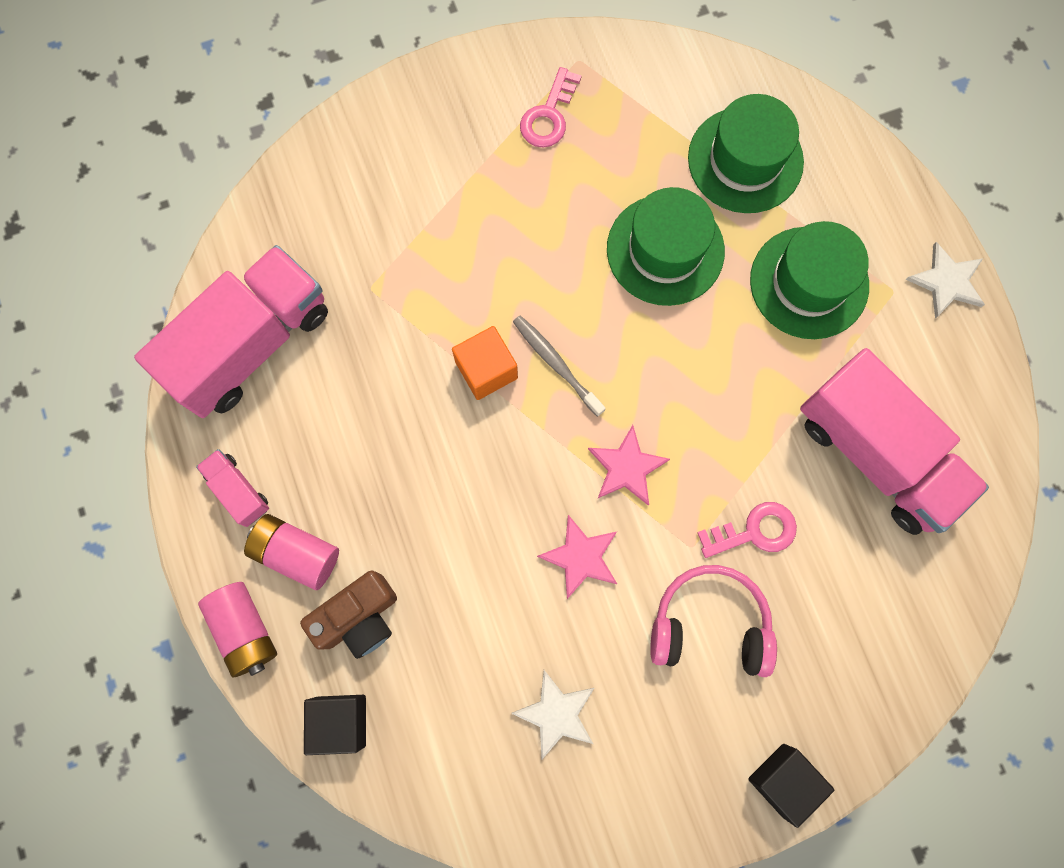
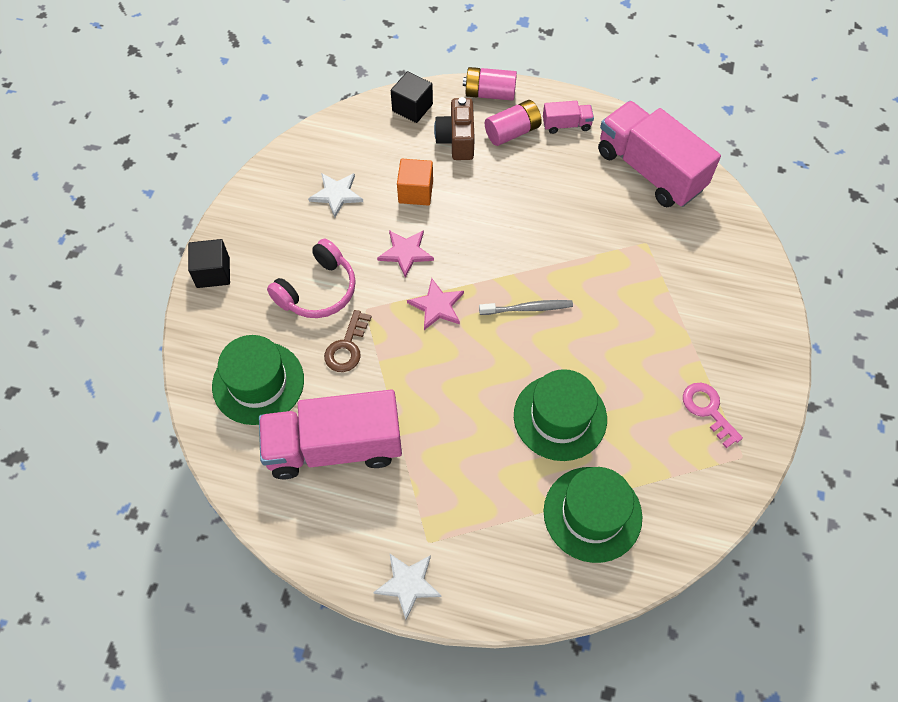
camera: 125 degrees right, 15 degrees down
pink truck [134,245,328,418] -> pink truck turned 150 degrees clockwise [598,101,721,207]
orange cube [452,326,518,400] -> orange cube moved to [397,159,433,206]
pink key [697,502,797,558] -> brown key [324,310,372,372]
green hat [750,221,869,339] -> green hat moved to [212,335,304,425]

